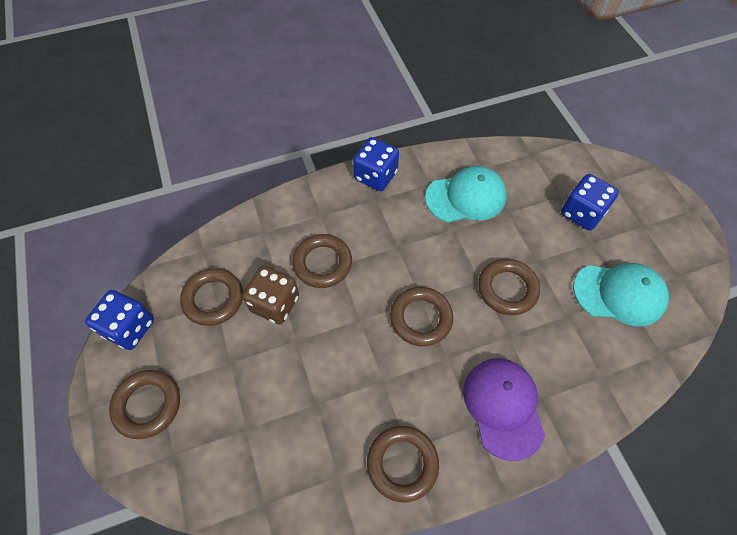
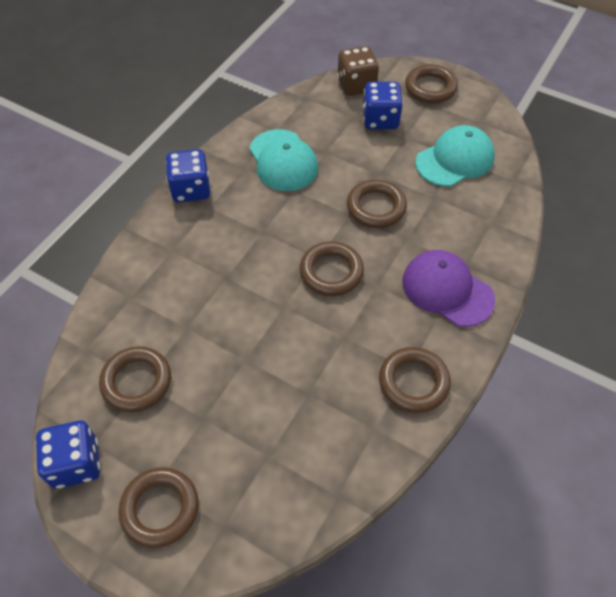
camera: 40 degrees left, 5 degrees down
brown dice [242,266,299,325] -> brown dice moved to [337,46,379,96]
brown ring [292,234,352,288] -> brown ring moved to [405,64,458,103]
turquoise cap [425,166,507,222] -> turquoise cap turned 120 degrees clockwise [250,129,318,191]

